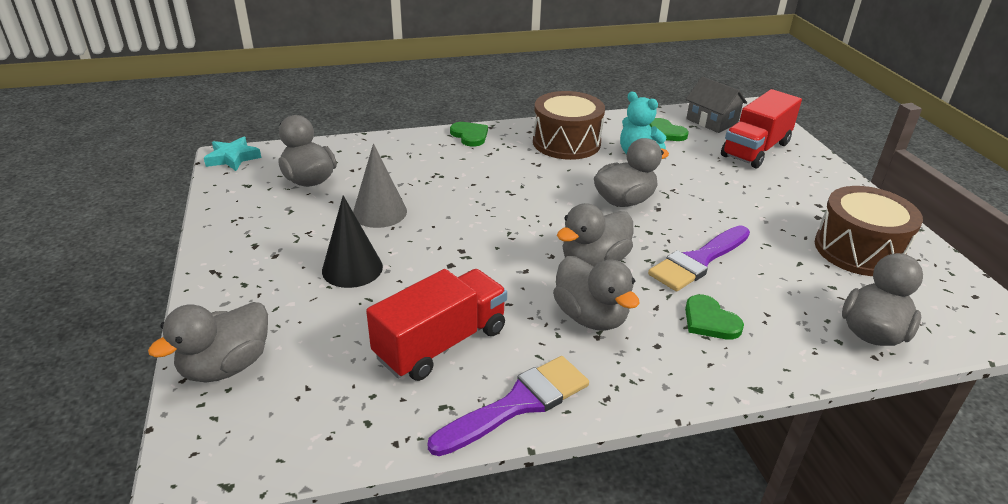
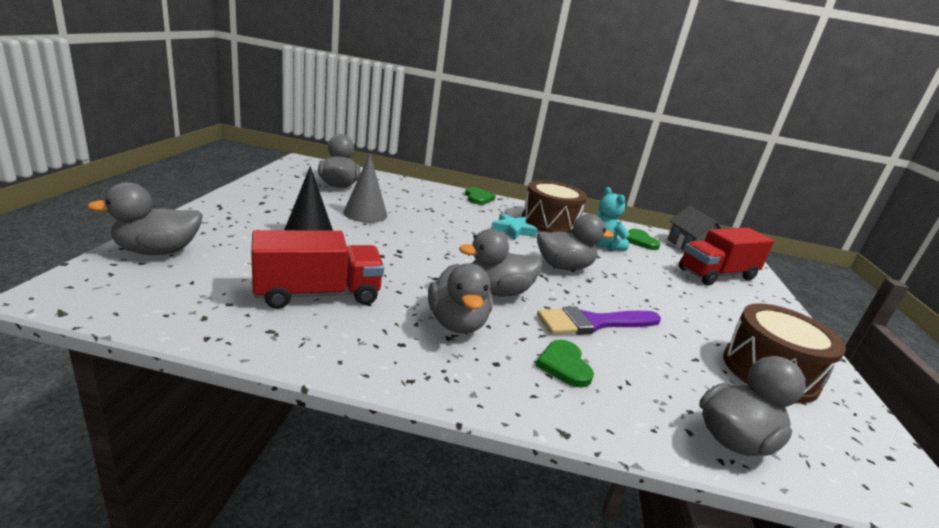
camera: 20 degrees right, 10 degrees down
turquoise star [204,136,261,171] -> turquoise star moved to [491,213,538,240]
purple brush [427,356,589,456] -> none

